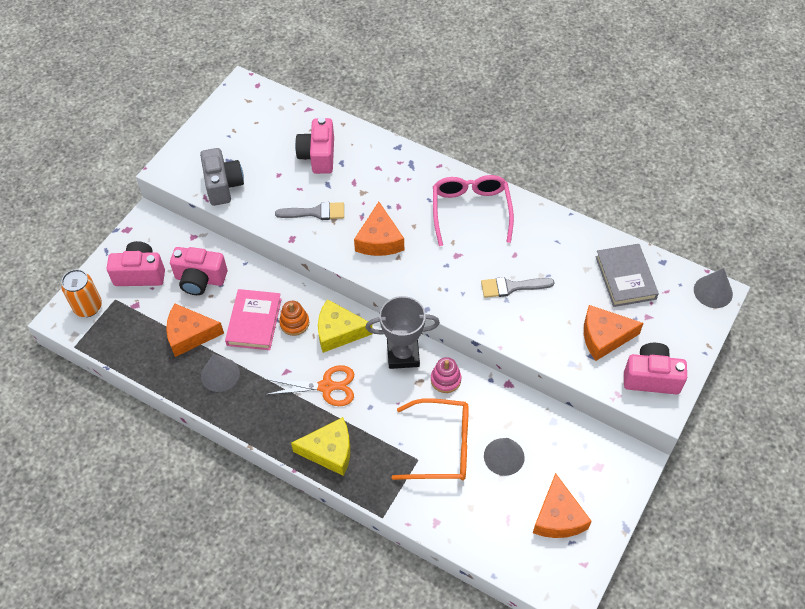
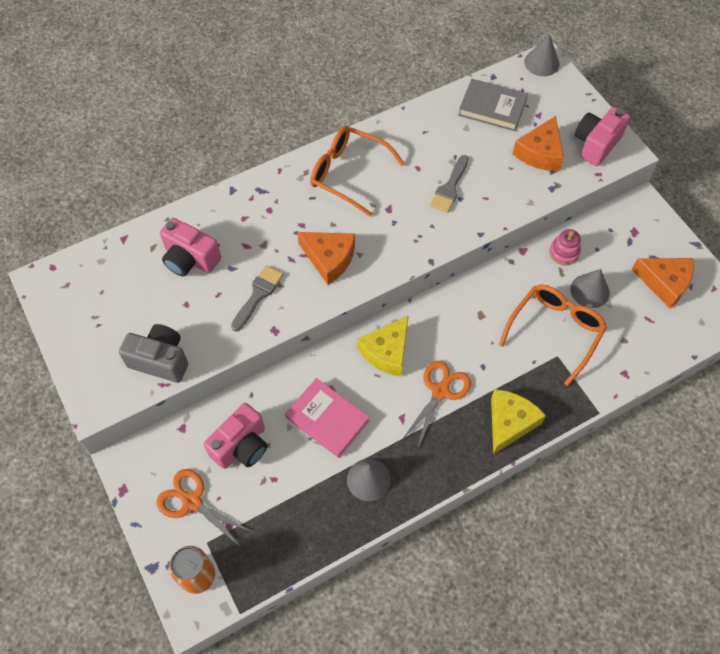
camera: 60 degrees left, 5 degrees up
pink camera [107,241,165,286] -> orange scissors [156,469,252,547]
orange cheese [166,304,224,357] -> none
orange stacking toy [279,301,309,336] -> none
grey trophy [366,296,440,369] -> none
pink stacking toy [431,357,461,393] -> pink stacking toy moved to [549,229,581,265]
pink glasses [433,175,514,246] -> orange glasses [310,126,405,217]

